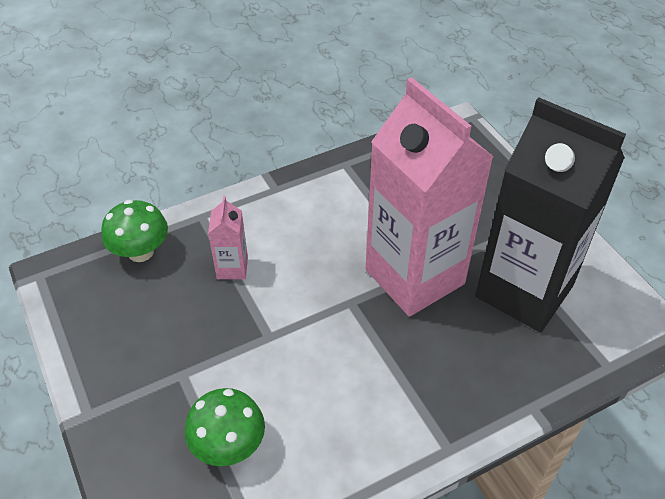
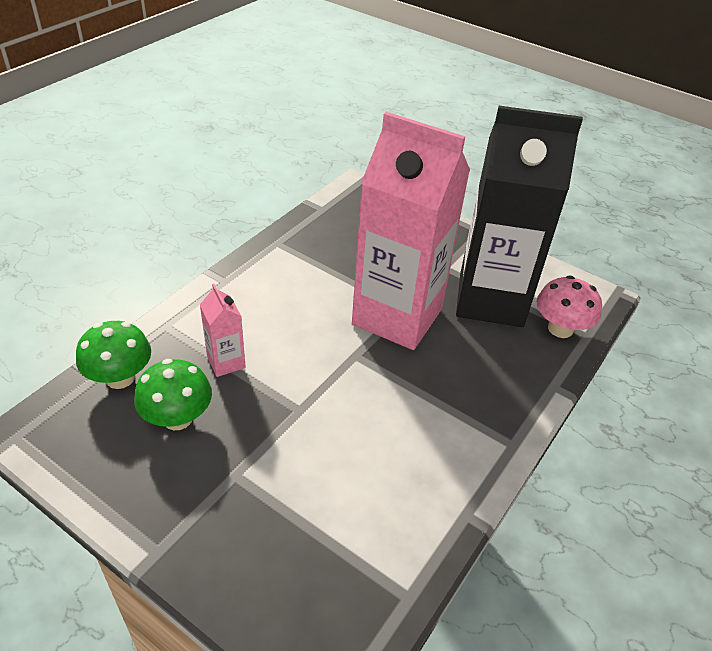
camera: 30 degrees left, 5 degrees down
green mushroom [185,388,265,466] -> green mushroom moved to [134,359,212,430]
none -> pink mushroom [537,276,602,338]

